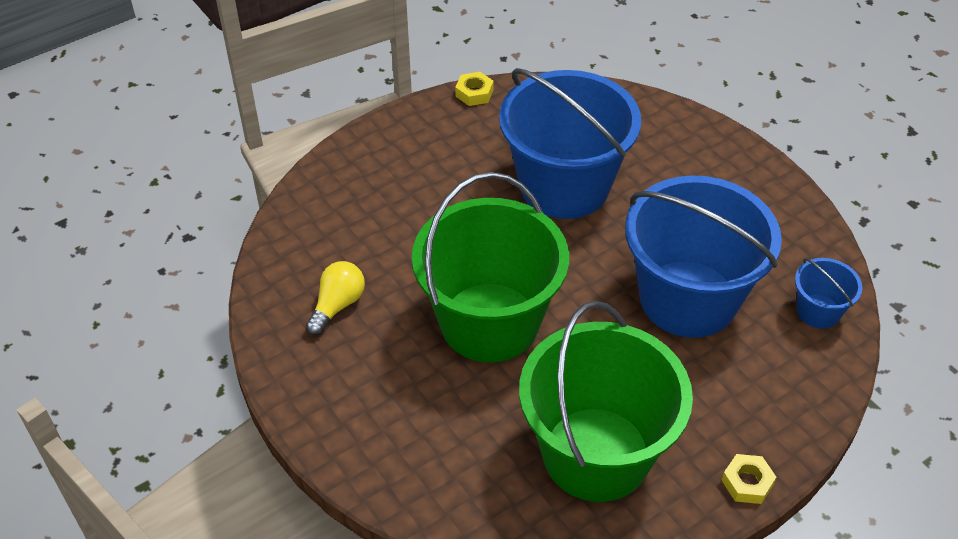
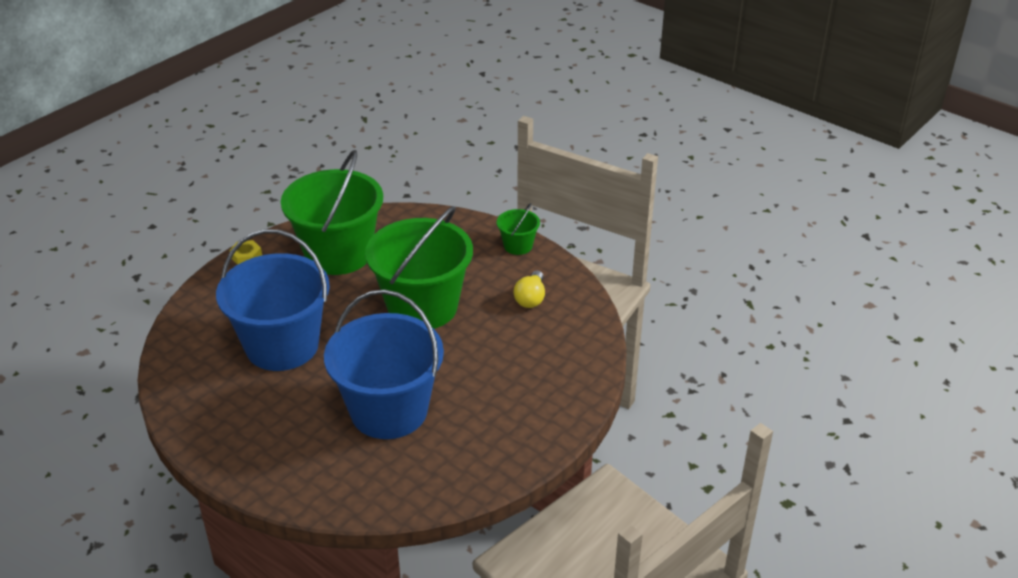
camera: 165 degrees right, 10 degrees down
yellow nut [455,72,494,106] -> none
blue bucket [795,258,863,329] -> none
none -> green bucket [497,203,540,255]

